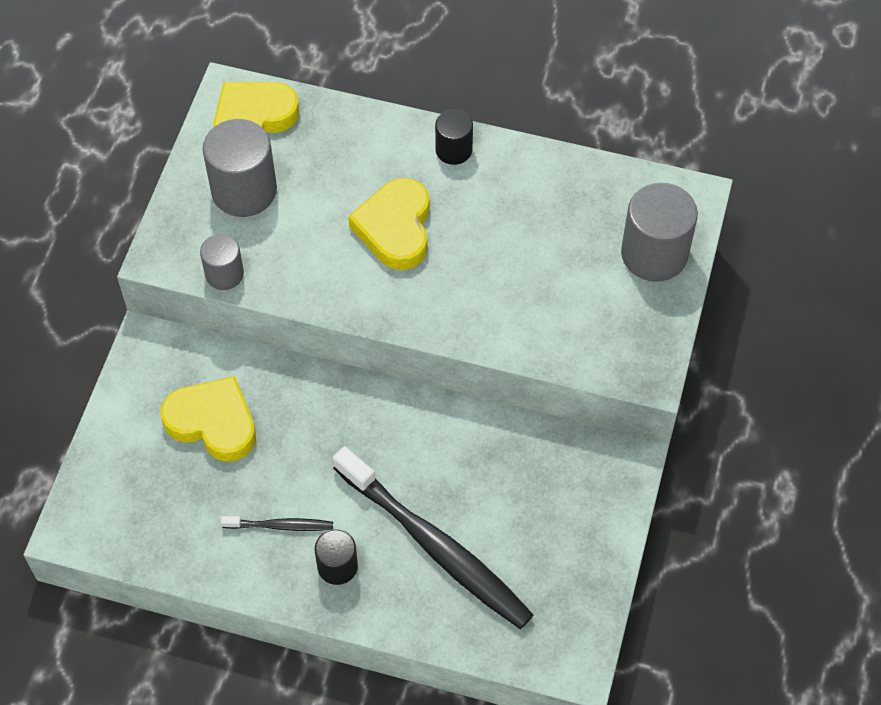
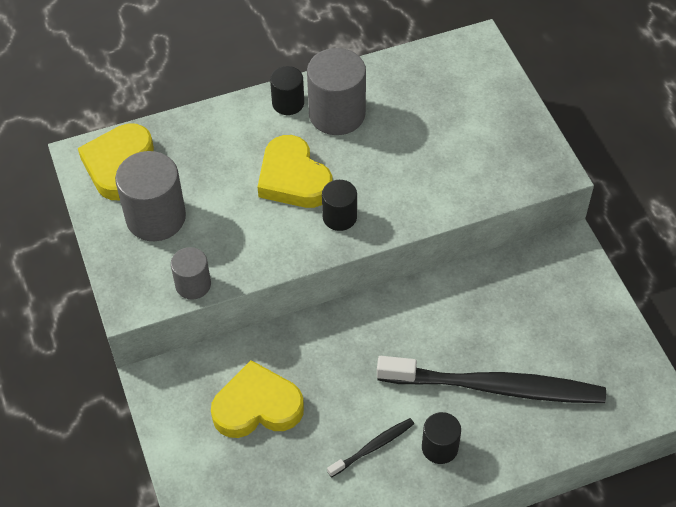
camera: 35 degrees left, 5 degrees down
grey cylinder [621,183,698,282] -> grey cylinder moved to [307,48,366,135]
none -> black cylinder [322,180,357,231]

